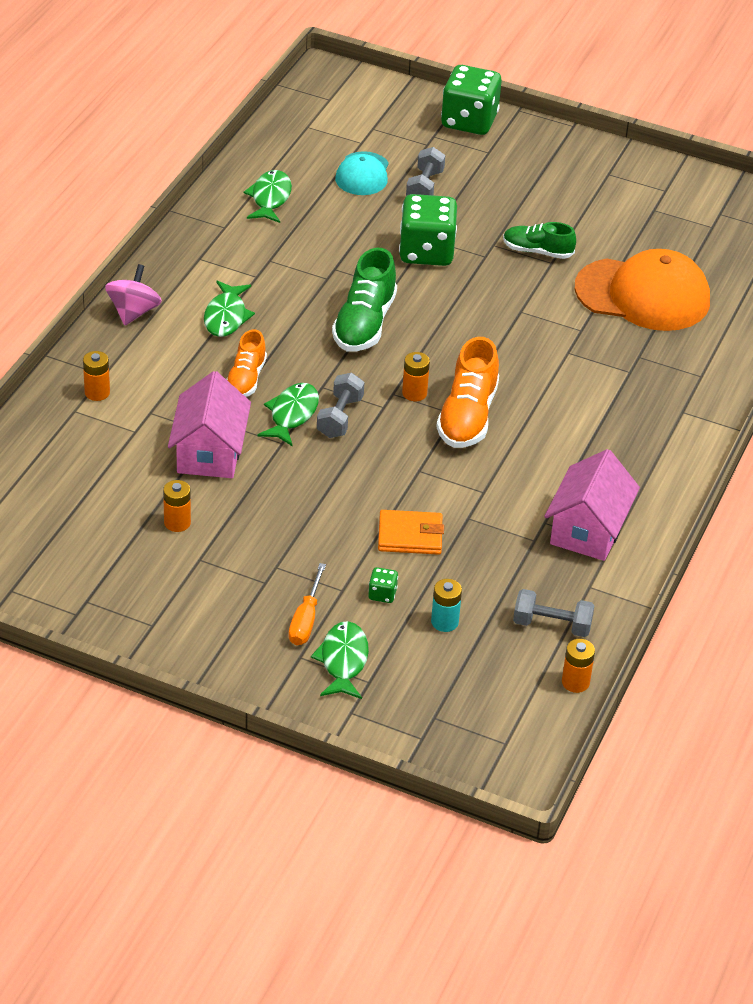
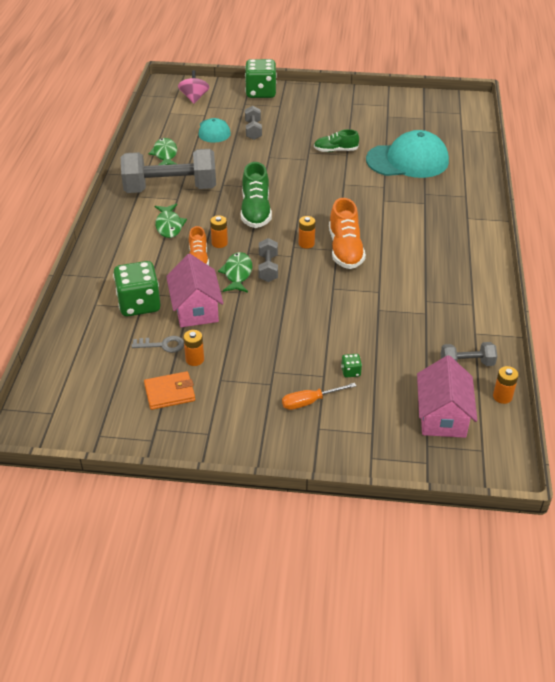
camera: 15 degrees left, 0 degrees up
orange battery [83,351,110,401] -> orange battery moved to [210,215,228,248]
pink spinning top [105,264,162,325] -> pink spinning top moved to [178,70,209,104]
orange screwdriver [288,563,326,645] -> orange screwdriver turned 75 degrees clockwise [282,383,356,410]
green fish [311,621,369,699] -> none
orange wallet [378,510,444,555] -> orange wallet moved to [144,371,195,410]
green dice [399,194,457,266] -> green dice moved to [113,261,161,317]
turquoise battery [431,579,462,632] -> none
pink house [544,449,640,561] -> pink house moved to [417,355,477,438]
orange cap [575,249,710,331] -> turquoise cap [366,130,449,178]
none -> grey dumbbell [121,149,216,193]
none -> grey key [131,336,184,353]

